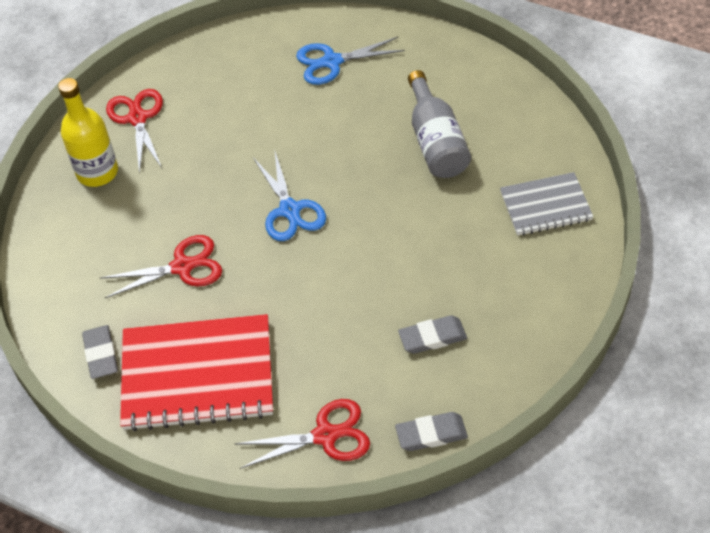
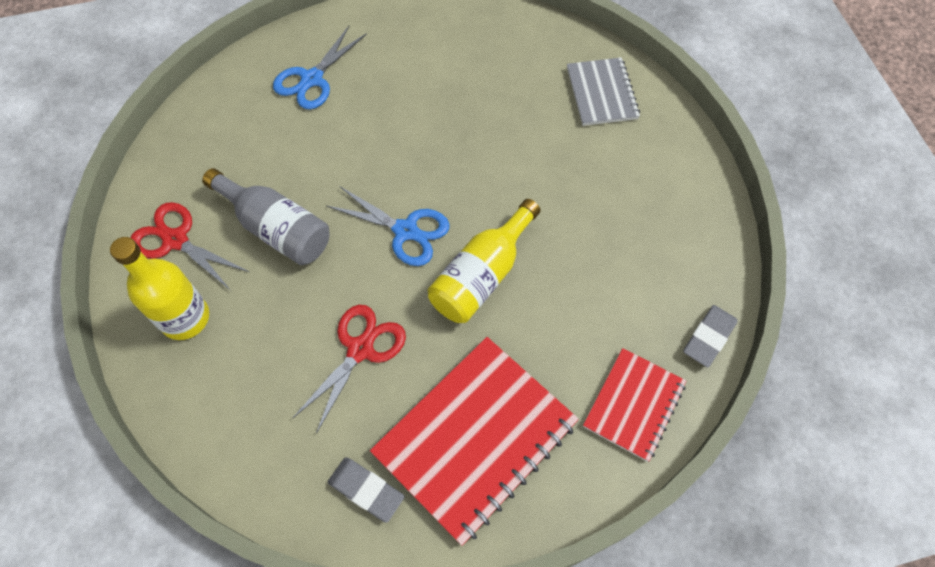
camera: 45 degrees left, 10 degrees up
red scissors [235,399,370,469] -> red notebook [583,348,686,462]
grey eraser [398,315,467,354] -> none
grey bottle [408,70,471,178] -> grey bottle moved to [202,168,330,265]
grey notebook [500,172,593,236] -> grey notebook turned 45 degrees counterclockwise [567,57,640,126]
none -> yellow bottle [428,199,541,323]

